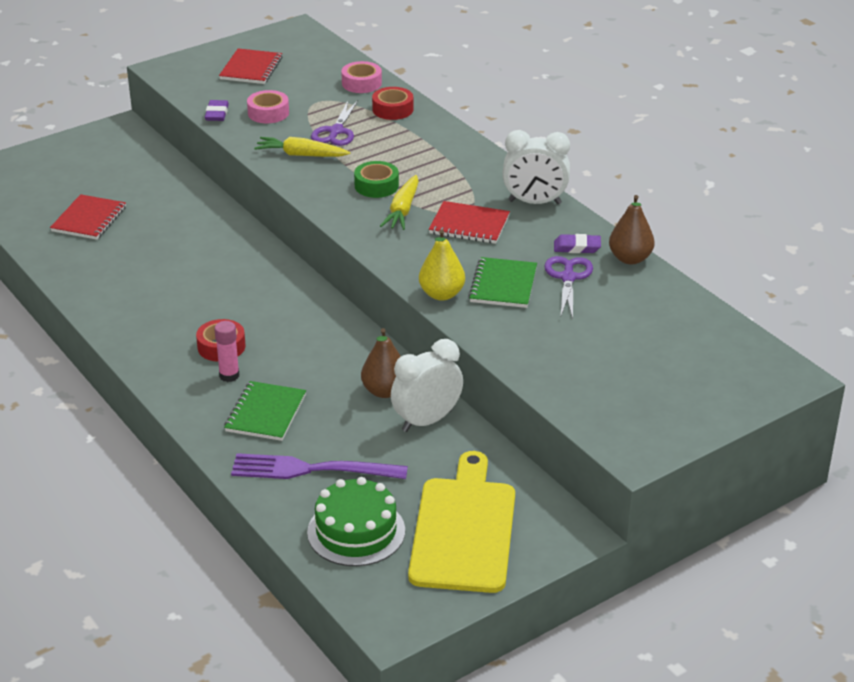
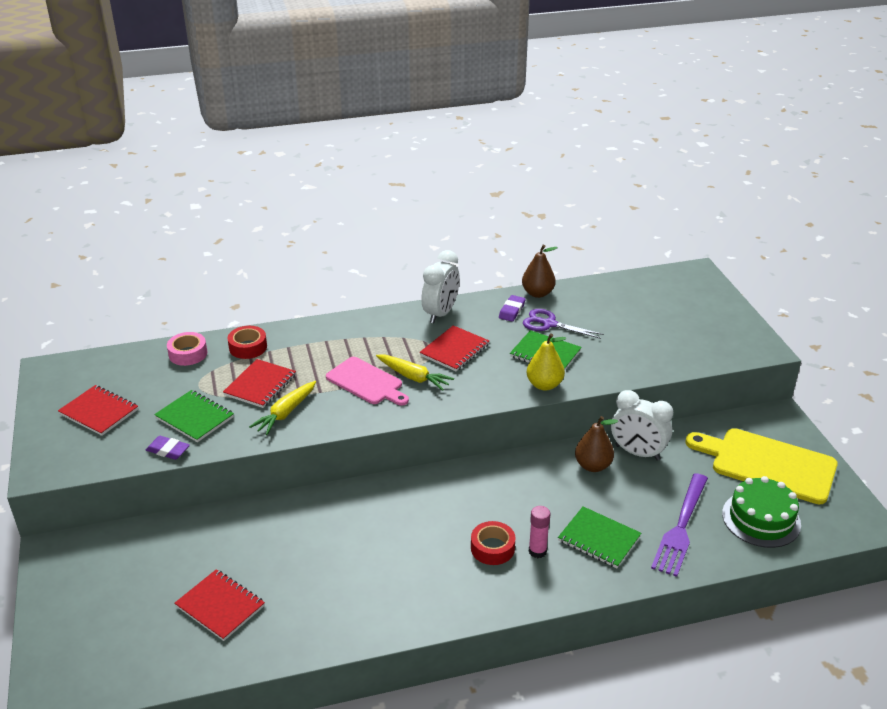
camera: 70 degrees left, 0 degrees up
pink tape [247,90,289,123] -> green notebook [154,390,234,442]
purple scissors [311,100,358,146] -> red notebook [223,359,296,408]
green tape [354,161,399,198] -> pink cutting board [326,357,409,406]
white clock [391,339,463,432] -> white clock turned 45 degrees counterclockwise [611,390,673,461]

